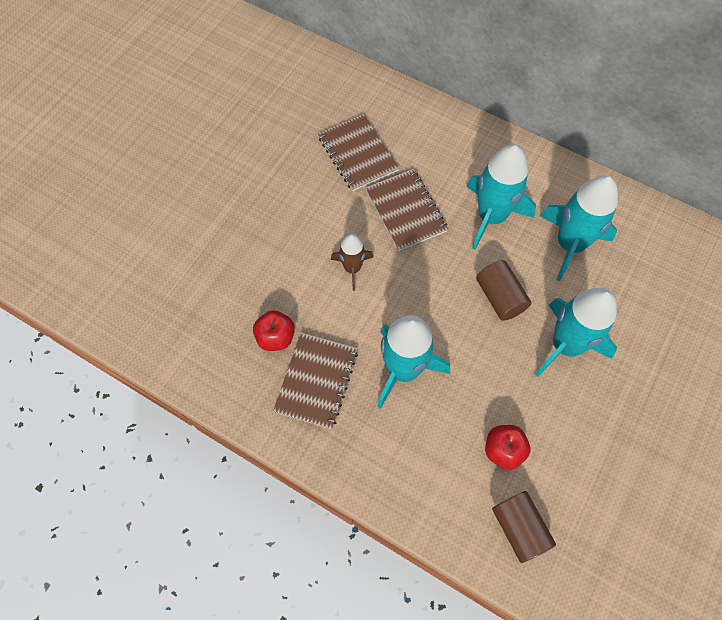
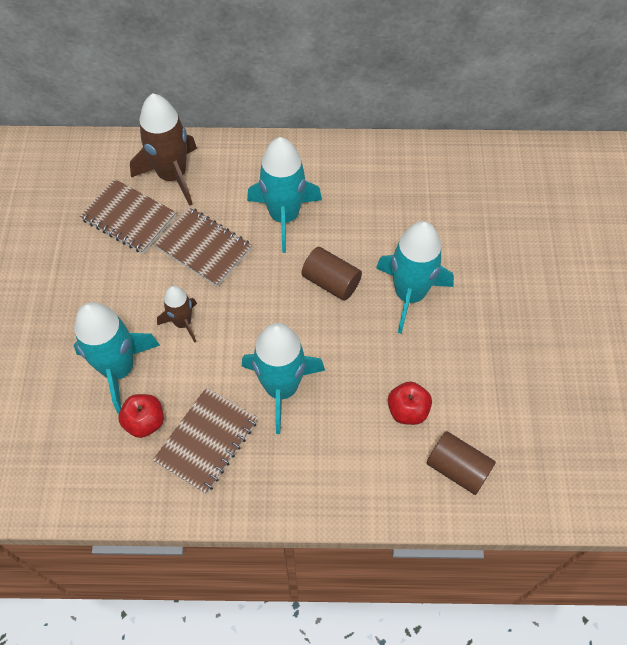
camera: 30 degrees left, 5 degrees down
brown notebook [273,332,358,429] -> brown notebook turned 45 degrees clockwise [153,387,258,494]
turquoise rocket [540,175,618,281] -> turquoise rocket moved to [73,302,160,414]
none -> brown rocket [130,93,197,206]

